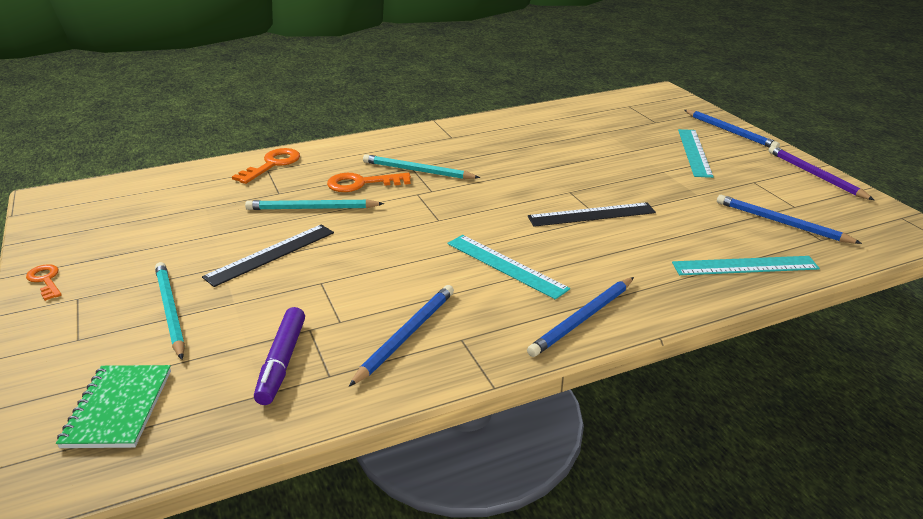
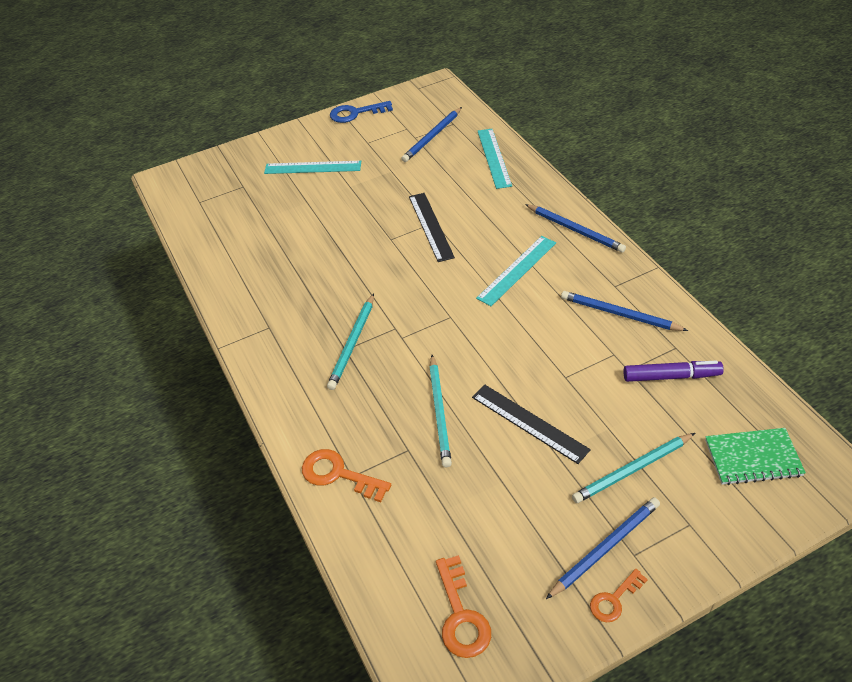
camera: 90 degrees left, 15 degrees up
orange key [327,173,411,192] -> orange key moved to [436,555,491,658]
blue pencil [684,110,780,148] -> blue pencil moved to [546,497,660,599]
purple pencil [769,146,874,200] -> blue key [330,101,393,123]

